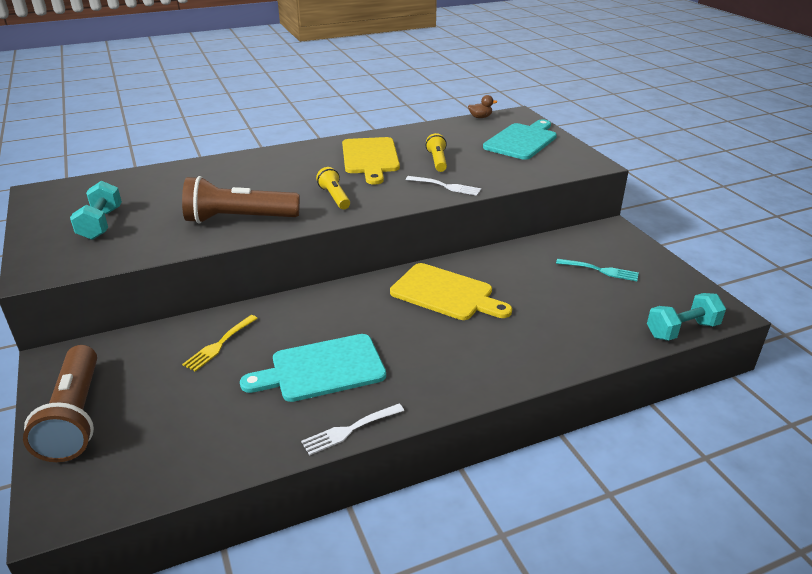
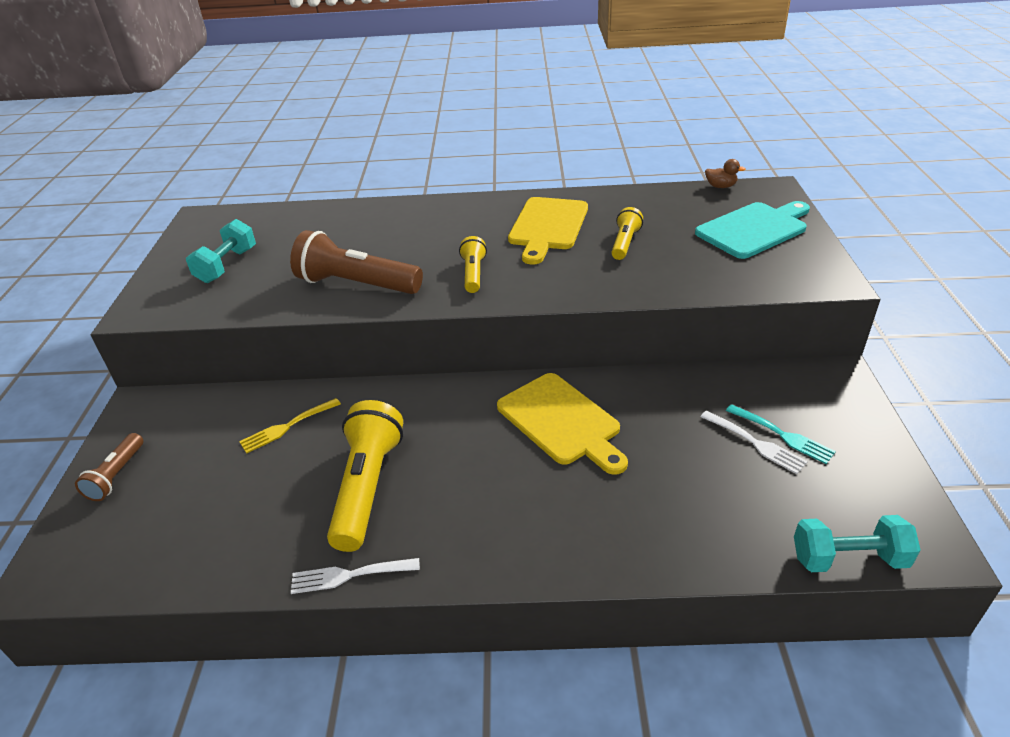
camera: 25 degrees right, 5 degrees up
brown flashlight [23,345,97,462] -> brown flashlight [75,433,143,501], size x0.54
turquoise cutting board [240,334,386,402] -> yellow flashlight [327,400,403,552]
white fork [406,176,481,196] -> white fork moved to [701,410,808,474]

